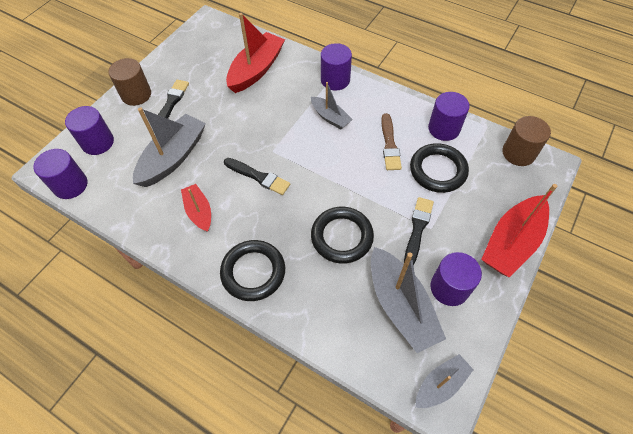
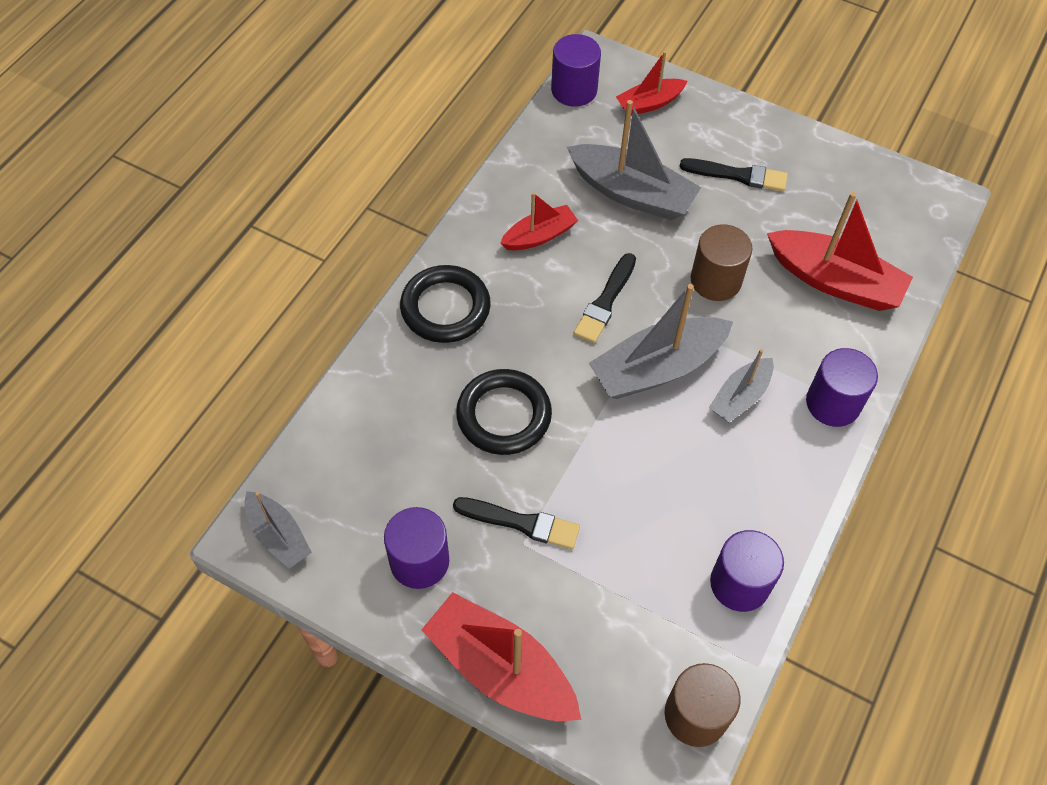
camera: 85 degrees right, 0 degrees up
purple cylinder [65,106,114,155] -> red boat [616,51,688,116]
brown cylinder [108,58,151,106] -> brown cylinder moved to [691,224,752,301]
grey boat [371,247,446,353] -> grey boat moved to [589,284,733,399]
brown brush [381,113,402,170] -> none
black ring [410,143,469,193] -> none

